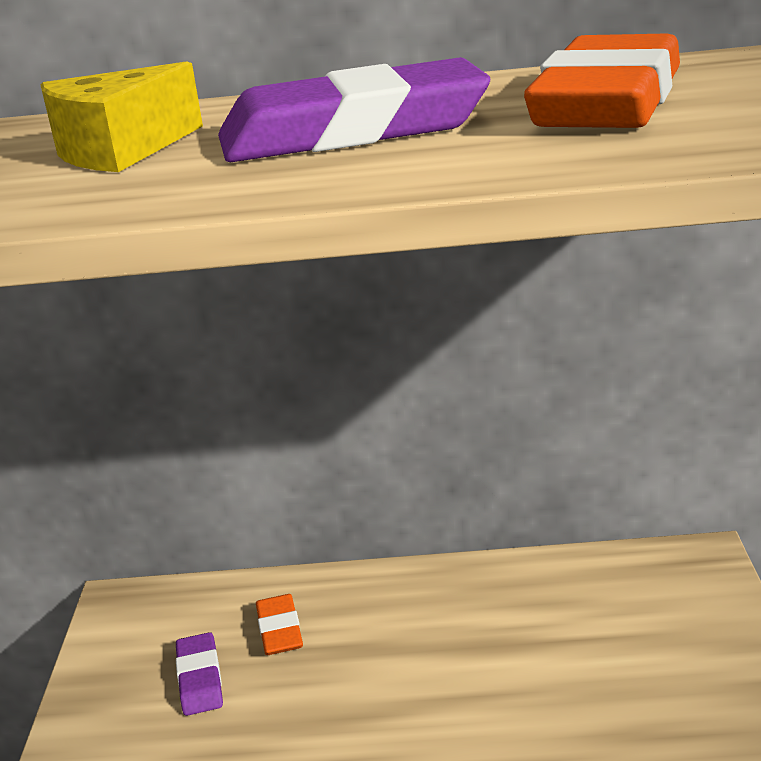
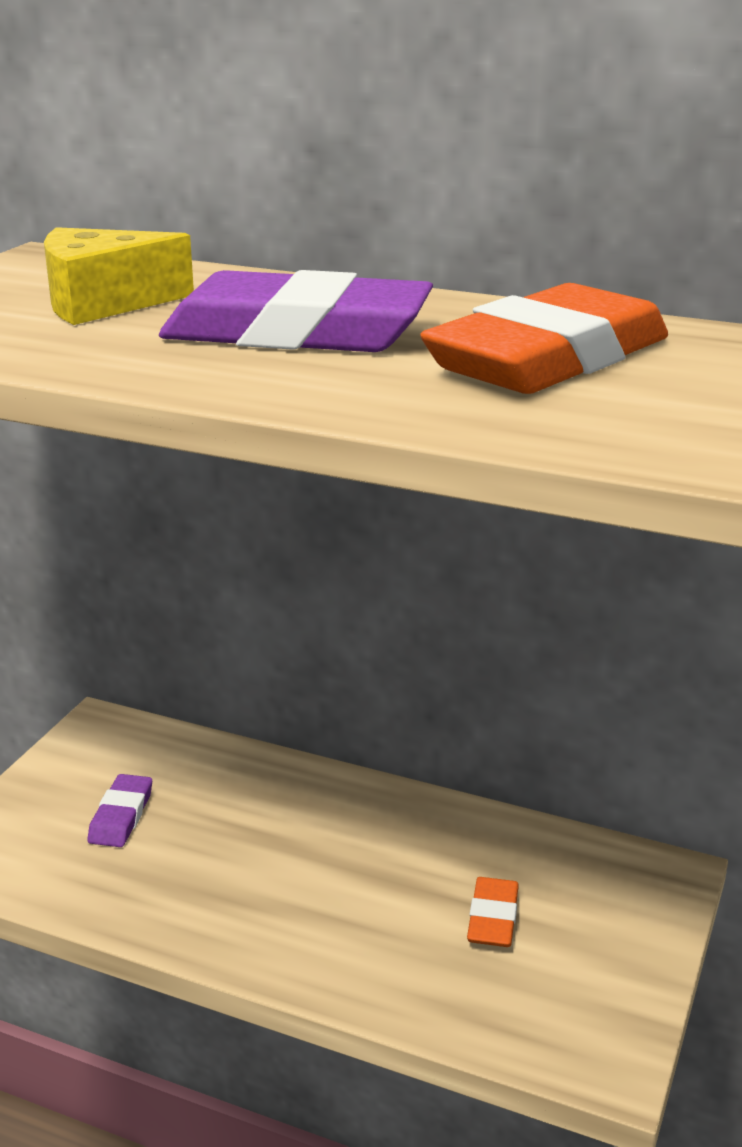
camera: 20 degrees right, 0 degrees up
orange eraser [256,594,303,655] -> orange eraser moved to [467,877,519,947]

